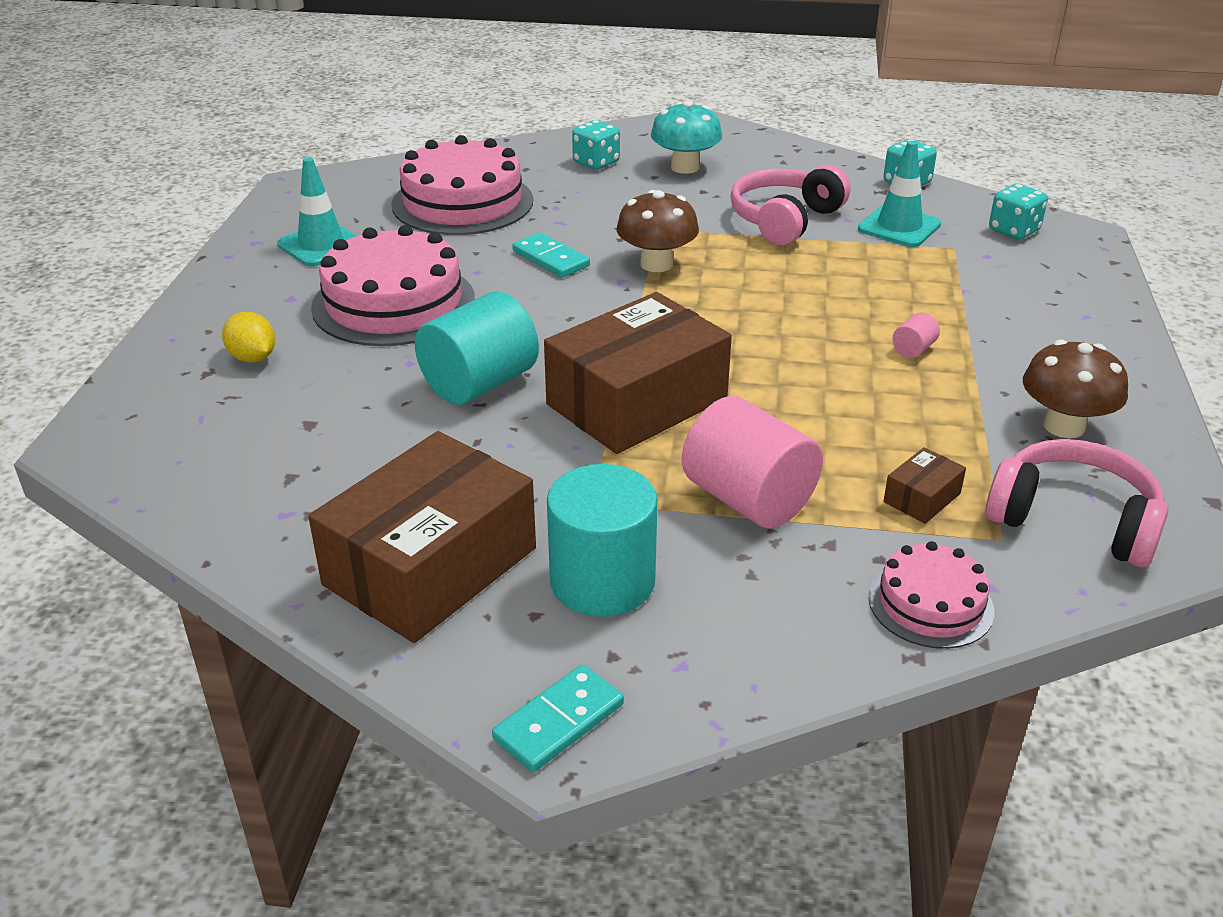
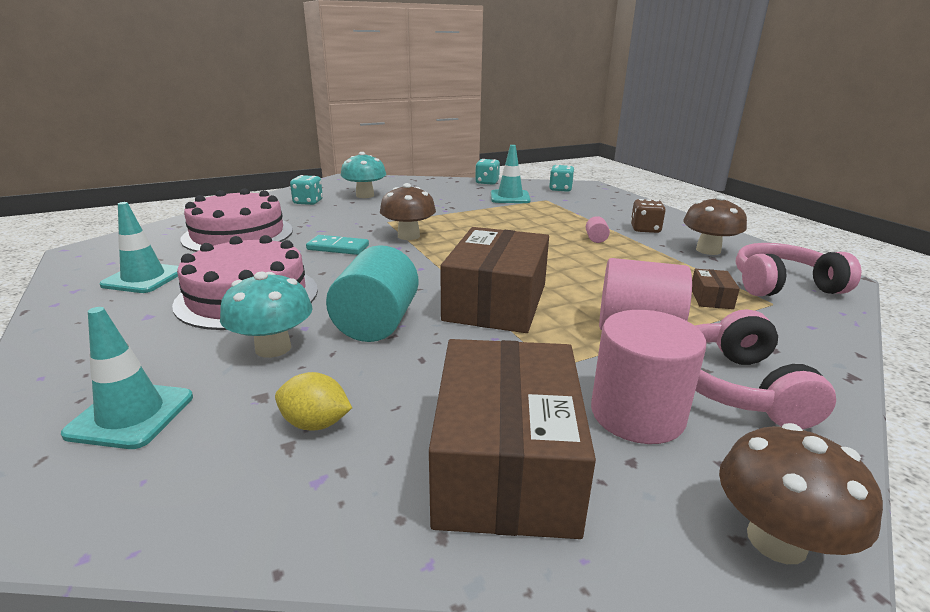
camera: 35 degrees left, 10 degrees down
yellow lemon [222,312,276,362] -> yellow lemon moved to [275,372,352,431]
turquoise domino [492,665,624,772] -> brown mushroom [719,423,883,564]
turquoise cylinder [547,464,658,617] -> pink cylinder [591,310,706,444]
pink headphones [730,164,850,245] -> pink headphones moved to [695,309,836,430]
pink cake [868,541,994,649] -> none
none -> turquoise traffic cone [61,307,193,449]
none -> turquoise mushroom [220,272,313,358]
none -> brown dice [631,199,666,233]

